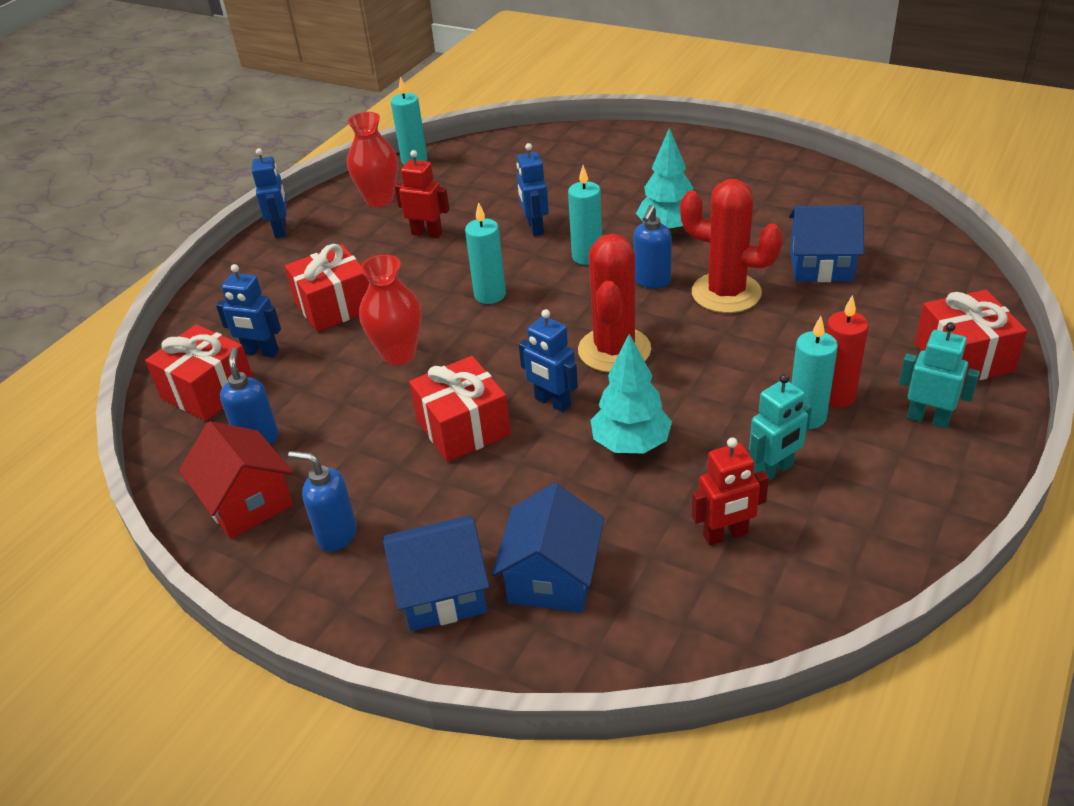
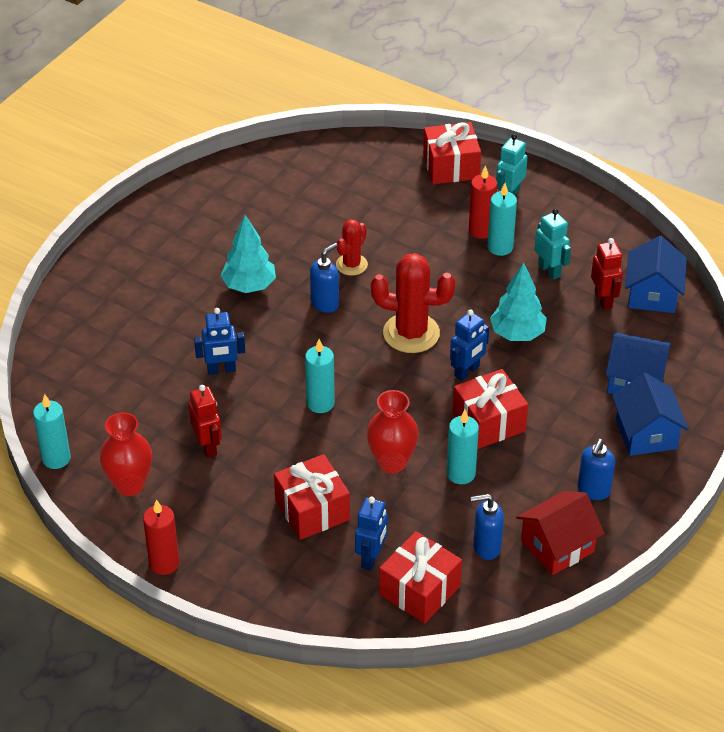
camera: 90 degrees left, 5 degrees up
blue robot [252,148,287,238] -> red candle [143,499,179,575]
red robot [395,150,449,238] -> red robot turned 135 degrees clockwise [189,385,222,458]
turquoise candle [568,165,602,265] -> turquoise candle moved to [447,410,479,484]
blue soap dispenser [634,205,672,289] -> blue soap dispenser turned 75 degrees counterclockwise [310,243,339,313]
red cactus [680,179,783,313] -> red cactus [336,219,368,276], size x0.58
blue house [789,205,864,282] -> blue house moved to [625,236,687,313]

